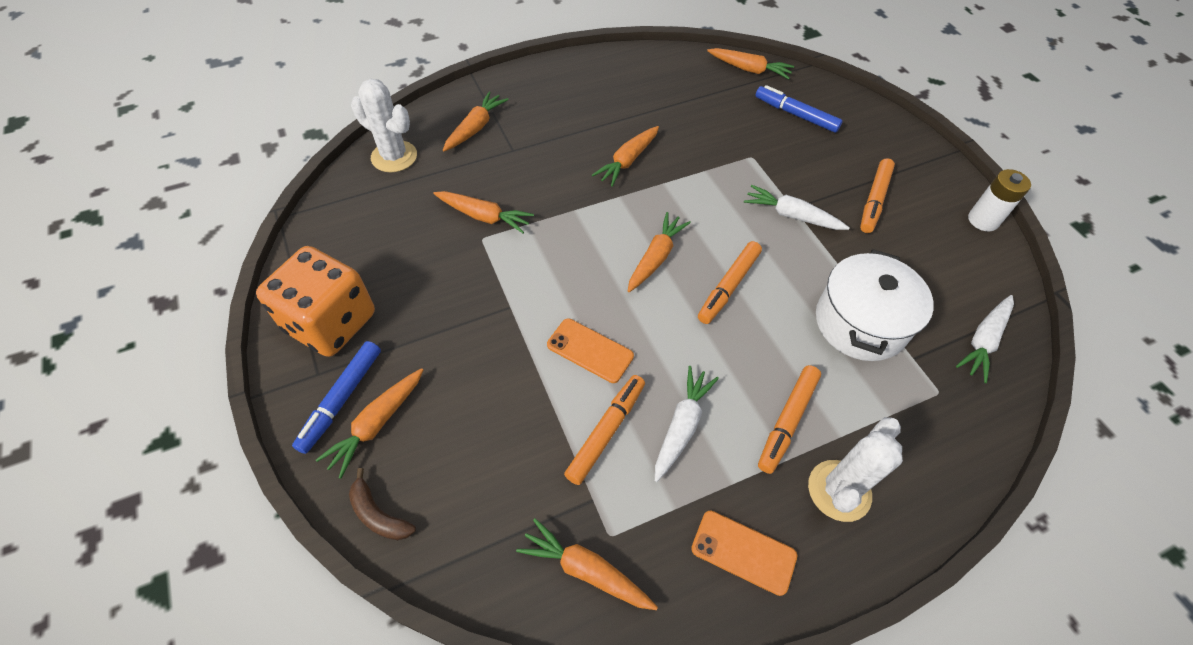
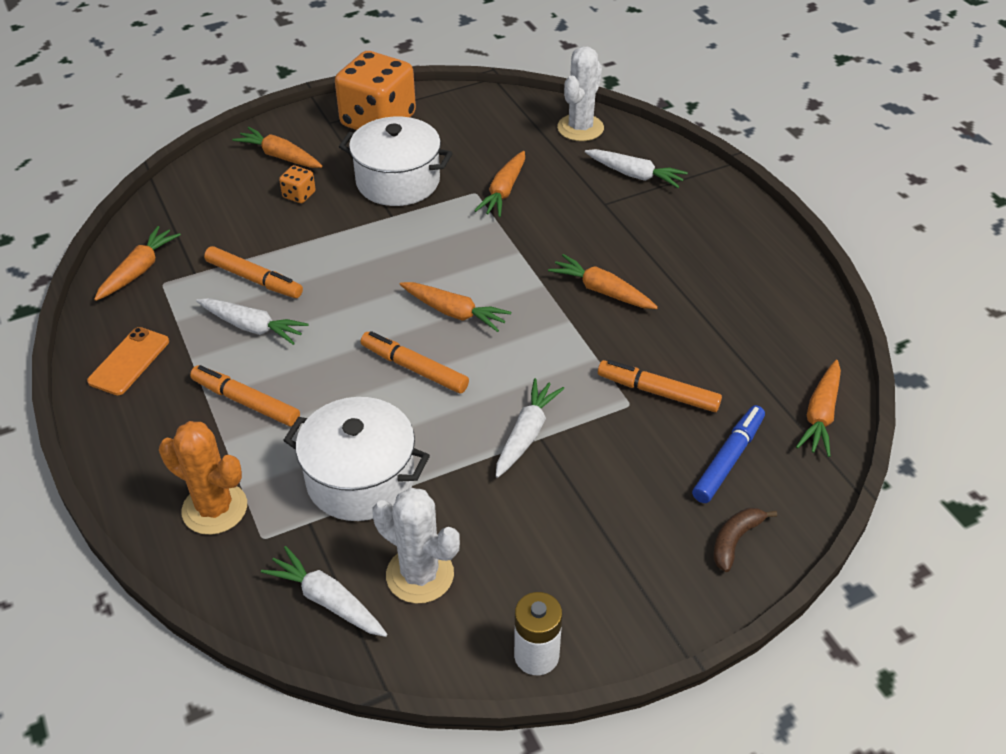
camera: 90 degrees right, 10 degrees down
blue marker [292,341,381,454] -> none
brown banana [349,468,416,540] -> brown banana moved to [713,508,777,572]
orange carrot [443,91,509,151] -> white carrot [585,149,688,188]
orange phone [547,318,634,383] -> none
white cactus [808,417,903,522] -> white cactus moved to [372,488,460,604]
orange marker [860,158,895,233] -> orange marker moved to [598,360,722,412]
none -> orange cactus [159,421,247,535]
none -> orange dice [279,165,316,203]
none -> white pot [339,117,453,206]

